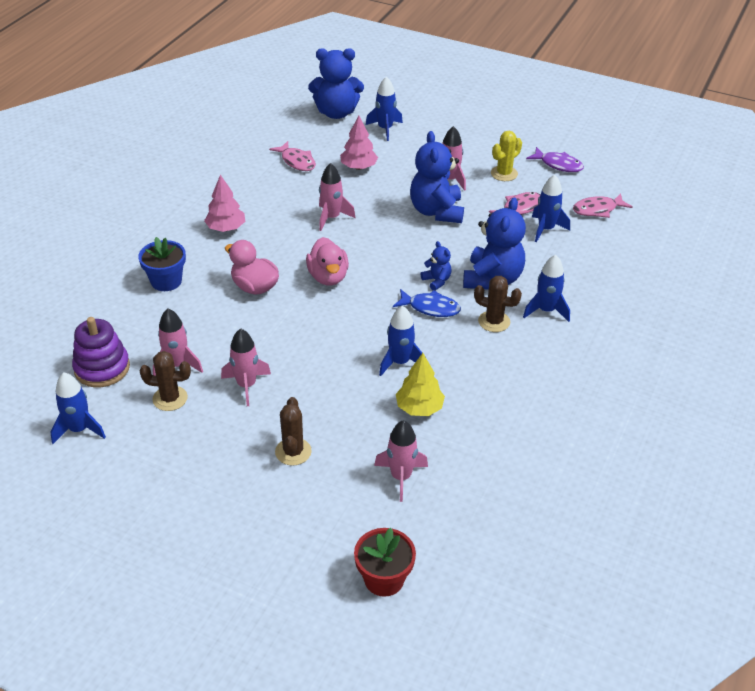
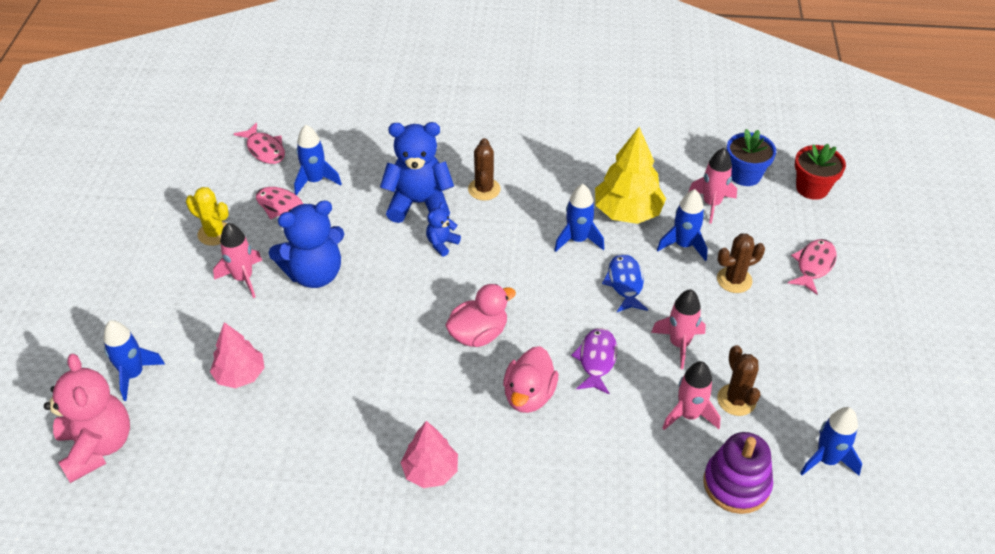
camera: 110 degrees left, 5 degrees up
blue flower pot [138,237,186,291] -> blue flower pot moved to [727,129,776,186]
pink fish [269,141,316,171] -> pink fish moved to [788,239,837,295]
blue teddy bear [308,48,364,119] -> pink teddy bear [44,354,130,483]
pink rocket [319,163,356,231] -> none
blue fish [393,289,461,317] -> blue fish moved to [602,254,648,312]
yellow tree [396,353,445,416] -> yellow tree [595,127,666,224], size x1.52
blue rocket [523,255,570,322] -> blue rocket moved to [657,189,708,261]
purple fish [526,147,584,172] -> purple fish moved to [571,328,617,395]

